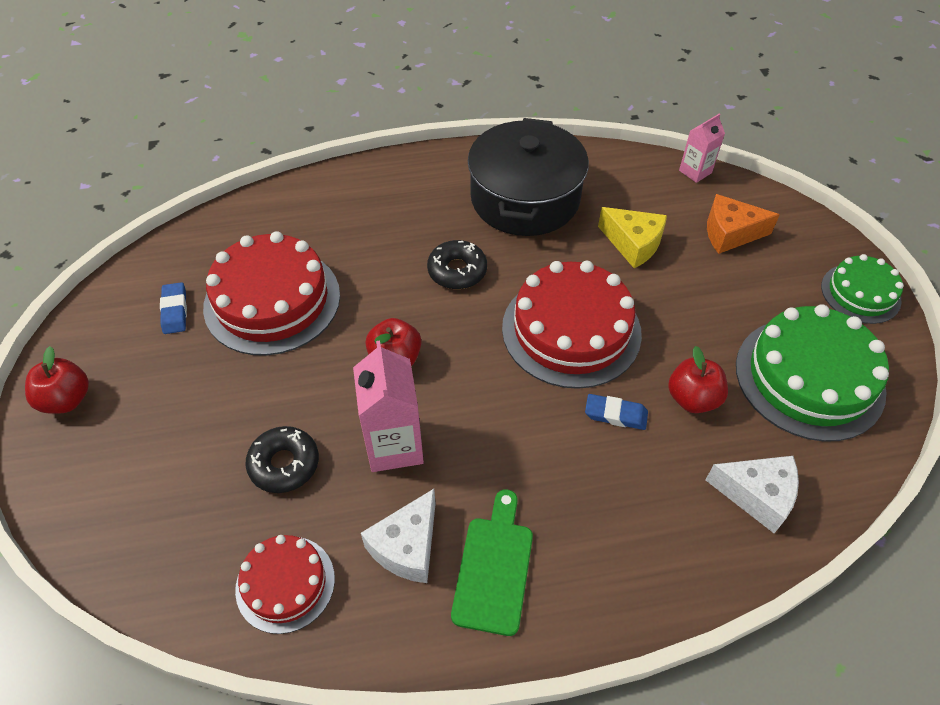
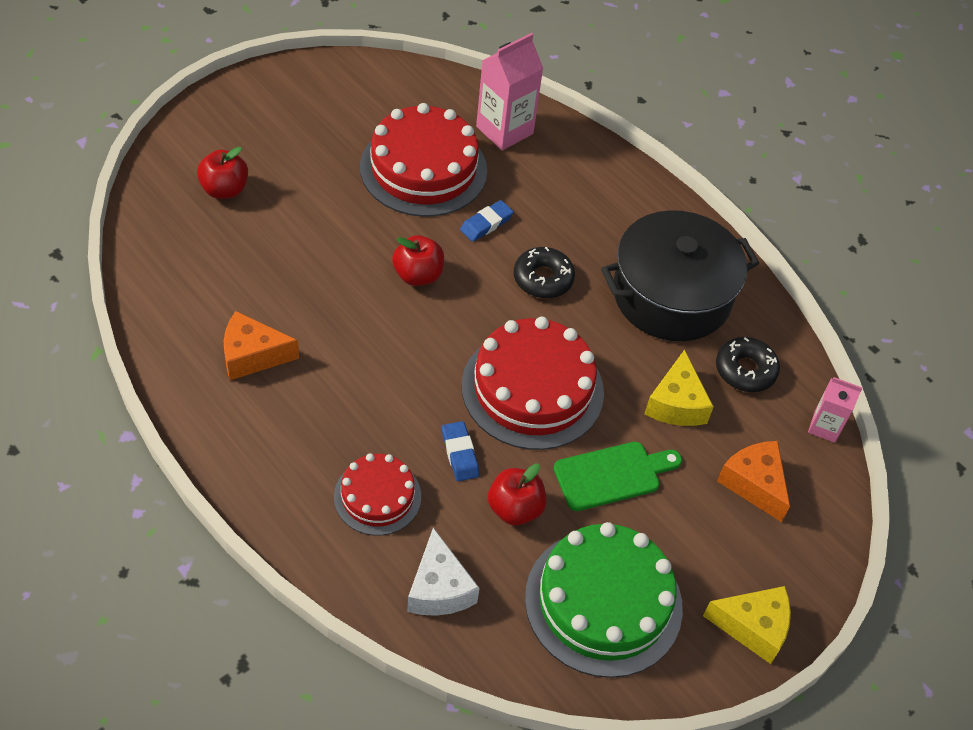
camera: 55 degrees right, 0 degrees up
red apple [25,346,89,414] -> red apple moved to [197,147,248,199]
blue eraser [160,282,187,334] -> blue eraser moved to [460,200,514,242]
red cake [235,535,335,634] -> red cake moved to [334,453,421,536]
black donut [245,426,319,493] -> black donut moved to [716,337,780,392]
pink carton [353,340,424,472] -> pink carton moved to [476,33,543,150]
white cheese [361,489,436,583] -> orange cheese [224,311,299,380]
green cutting board [451,490,533,636] -> green cutting board moved to [554,442,682,511]
green cake [821,254,904,324] -> yellow cheese [703,586,791,664]

